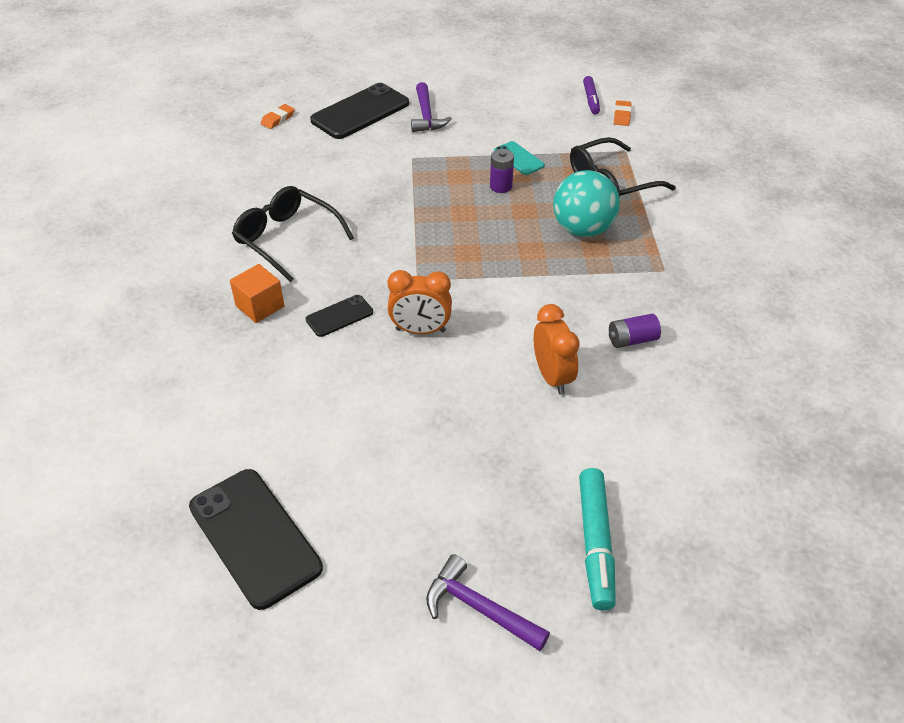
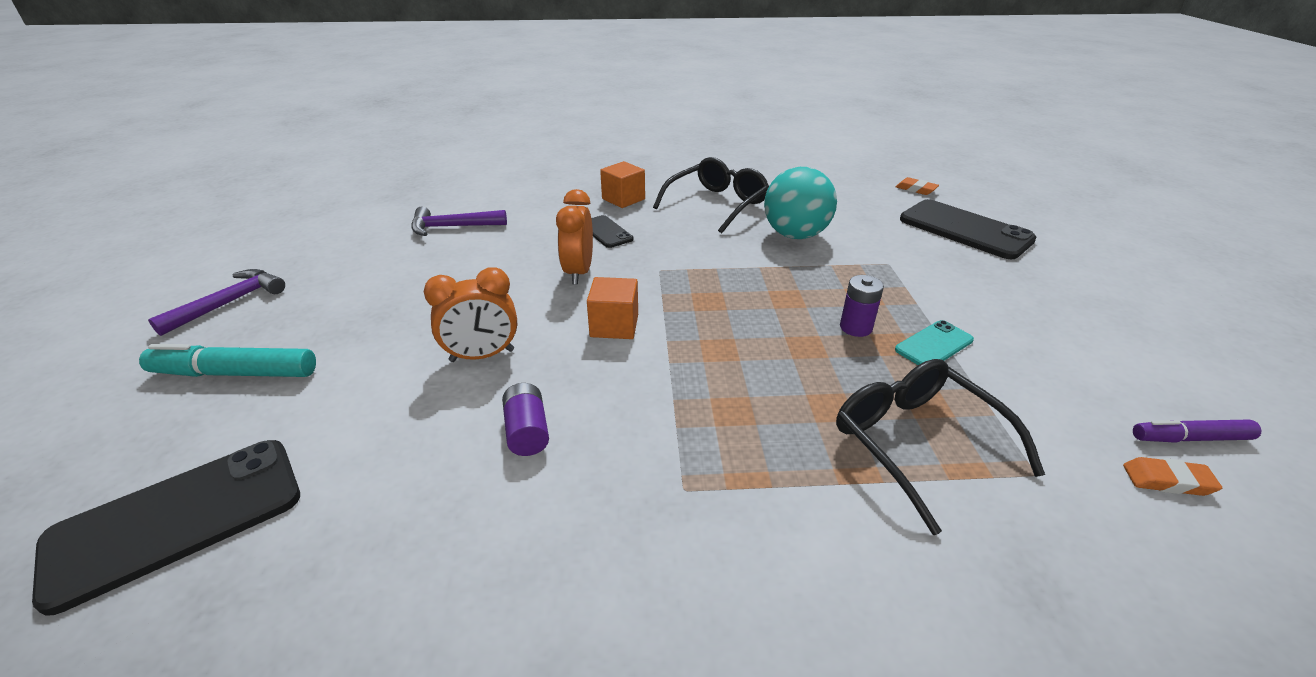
camera: 90 degrees right, 10 degrees down
black phone [189,469,323,610] -> black phone moved to [32,440,300,616]
purple hammer [411,82,452,132] -> purple hammer moved to [411,207,507,236]
turquoise ball [553,170,620,237] -> turquoise ball moved to [764,167,837,239]
none -> orange cube [587,277,638,339]

